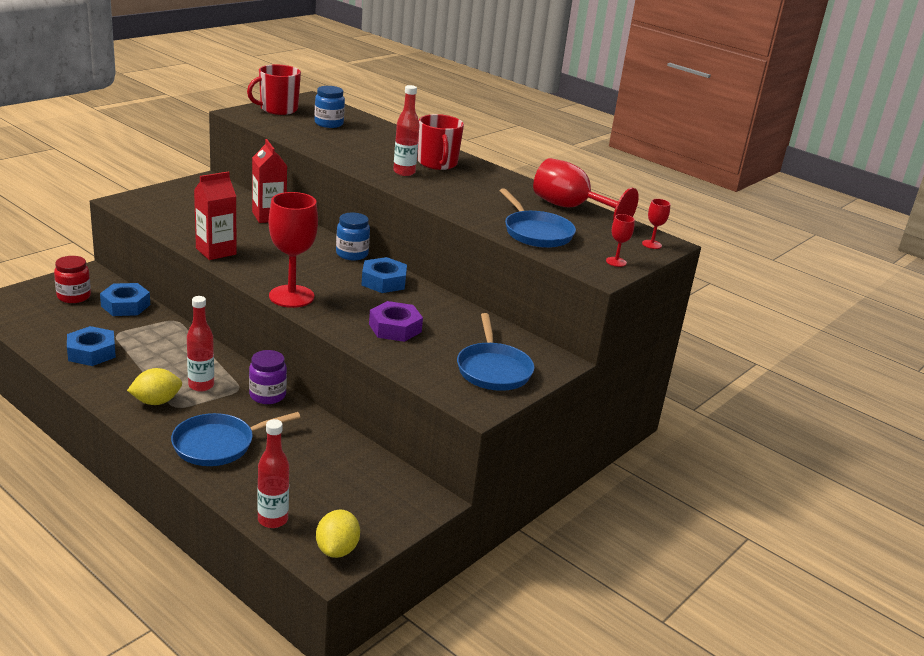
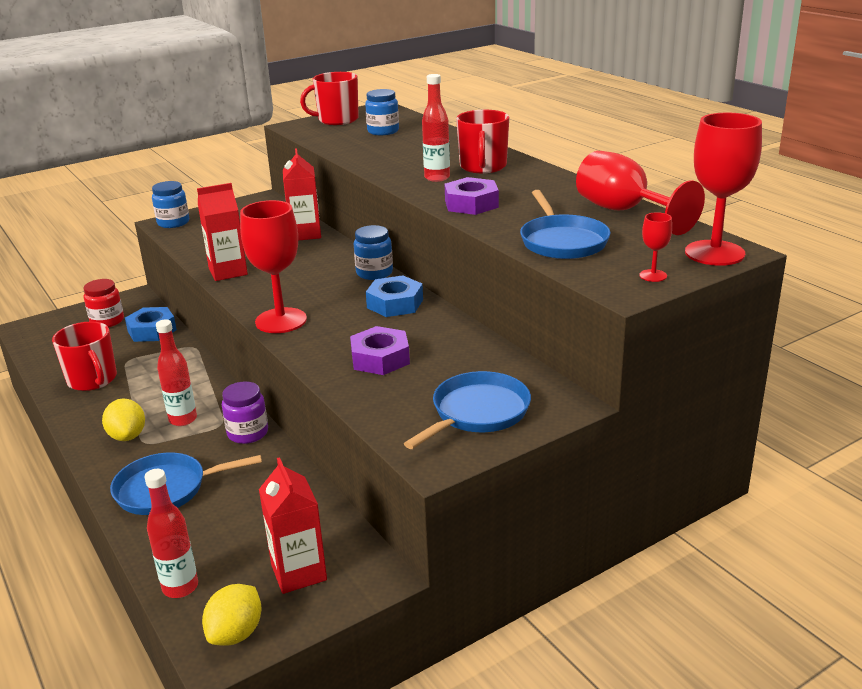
camera: 20 degrees right, 0 degrees up
blue nut [67,326,116,366] -> red mug [52,322,117,391]
yellow lemon [127,368,182,405] -> yellow lemon turned 75 degrees clockwise [102,398,145,441]
blue pan [457,313,535,391] -> blue pan turned 150 degrees counterclockwise [404,371,531,449]
red goblet [642,199,670,249] -> red goblet [685,112,762,266], size x2.24
none -> blue jar [152,181,189,228]
none -> red carton [259,457,327,594]
none -> purple nut [445,177,499,215]

